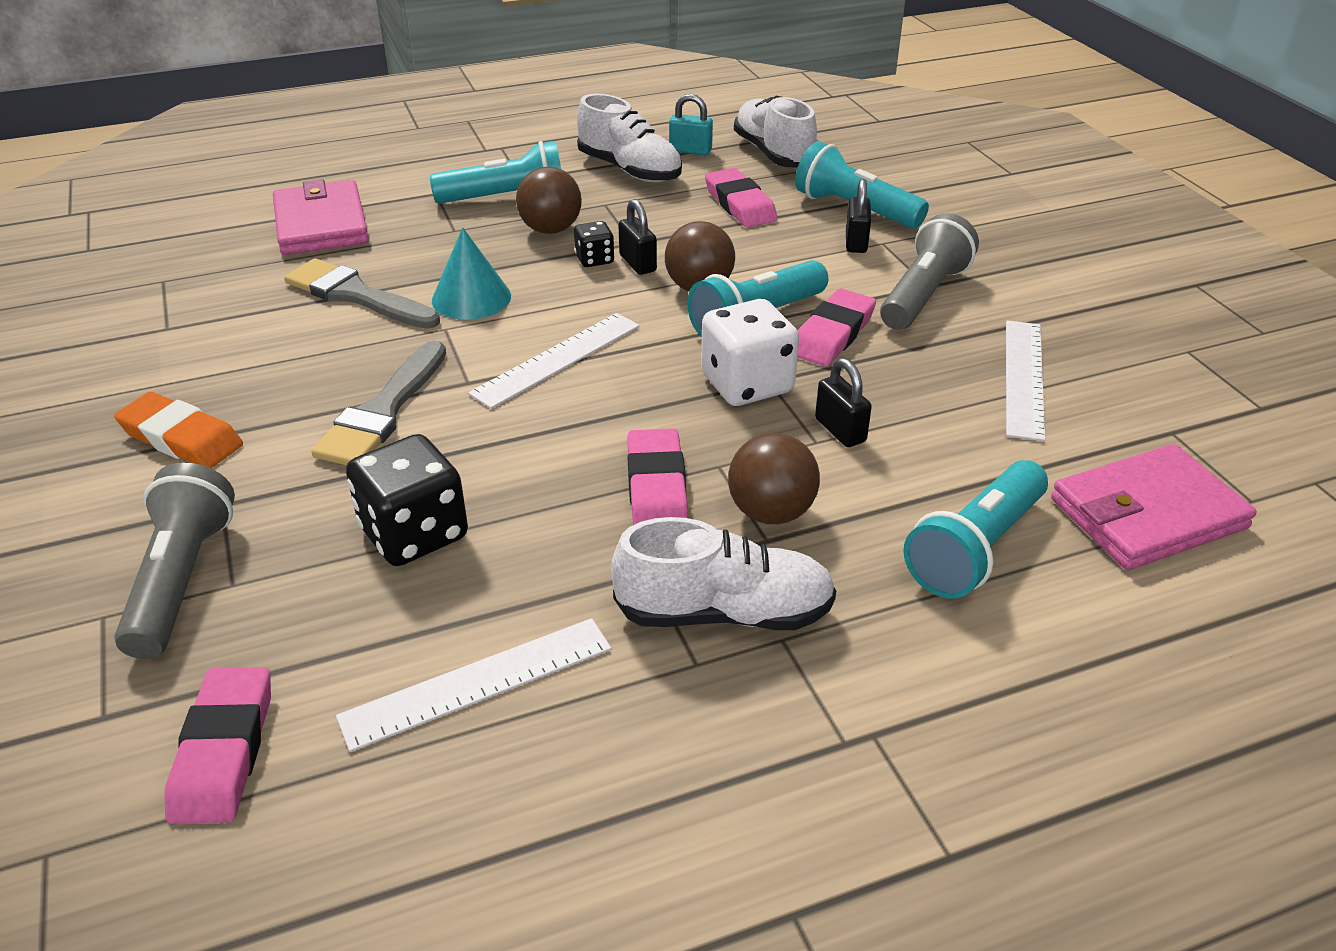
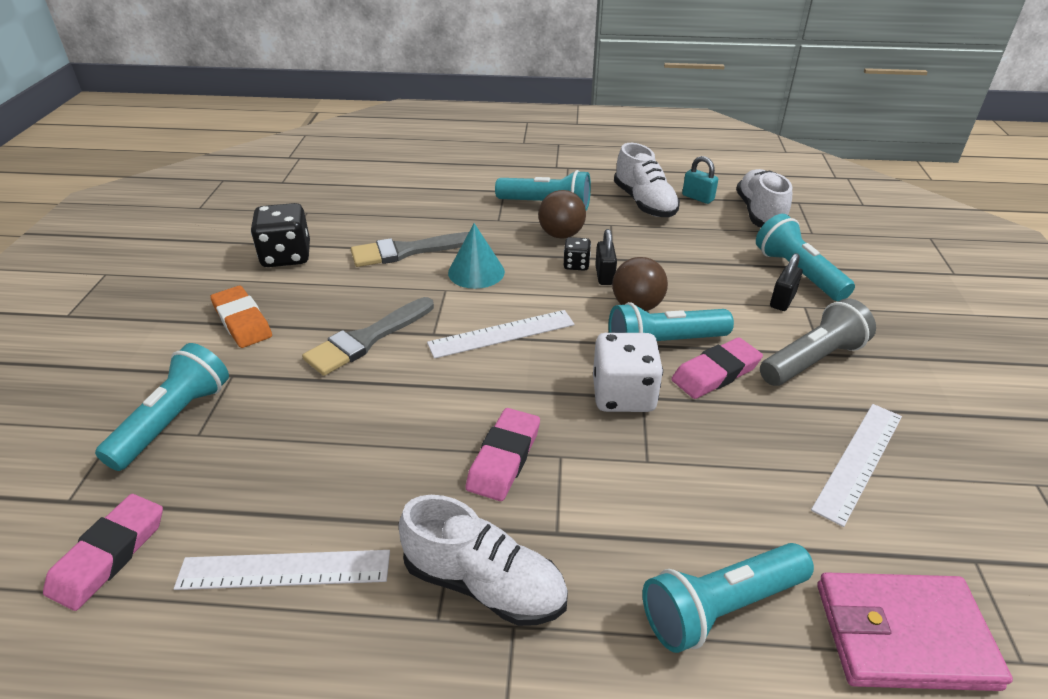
camera: 25 degrees right, 0 degrees up
grey flashlight [114,462,235,659] -> turquoise flashlight [95,343,229,471]
pink wallet [273,179,369,255] -> none
grey brush [284,258,440,329] -> grey brush turned 75 degrees counterclockwise [351,232,469,267]
black dice [346,434,468,566] -> black dice moved to [251,203,310,267]
pink eraser [705,168,778,227] -> none
brown ball [728,433,820,524] -> none
black padlock [815,358,872,447] -> none

